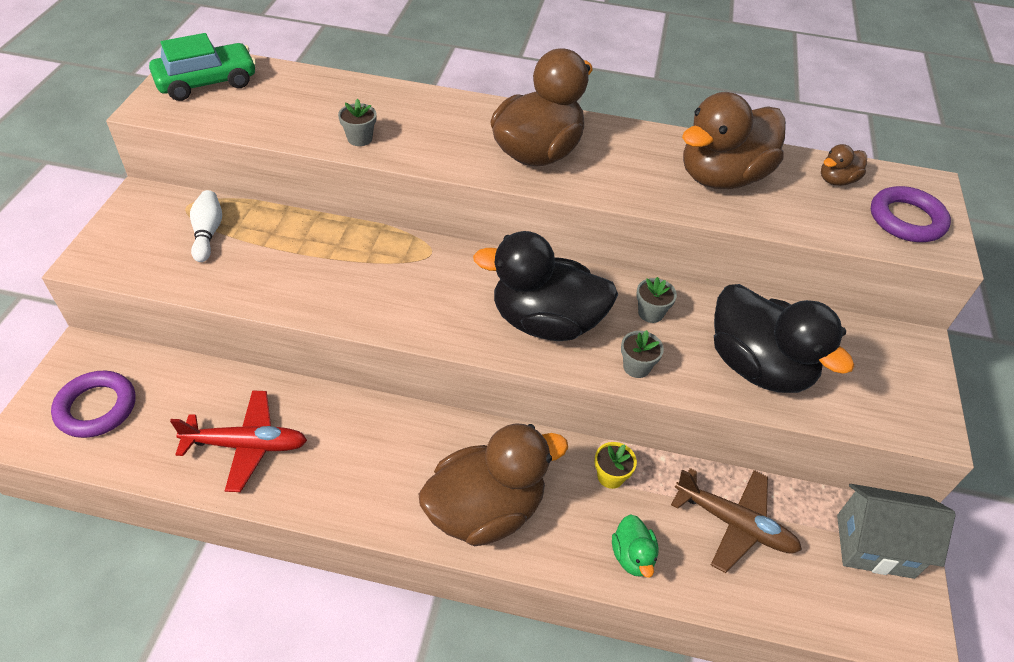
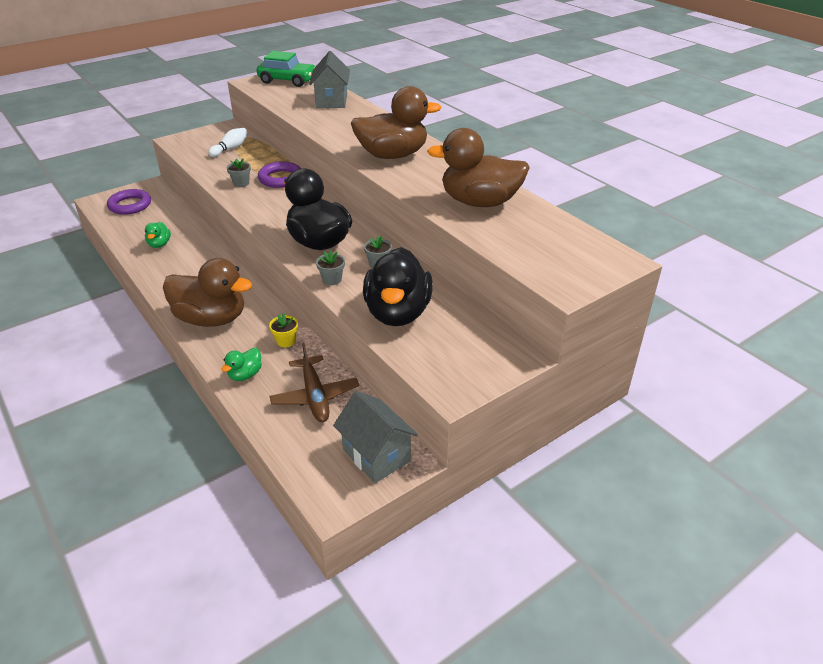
camera: 45 degrees right, 10 degrees down
red plane [170,390,307,492] -> green duck [145,222,171,248]
grey flower pot [338,98,377,146] -> grey flower pot moved to [227,158,251,187]
brown duck [821,144,867,186] -> none
purple ring [871,186,951,242] -> purple ring moved to [258,162,302,188]
none -> grey house [309,51,350,108]

